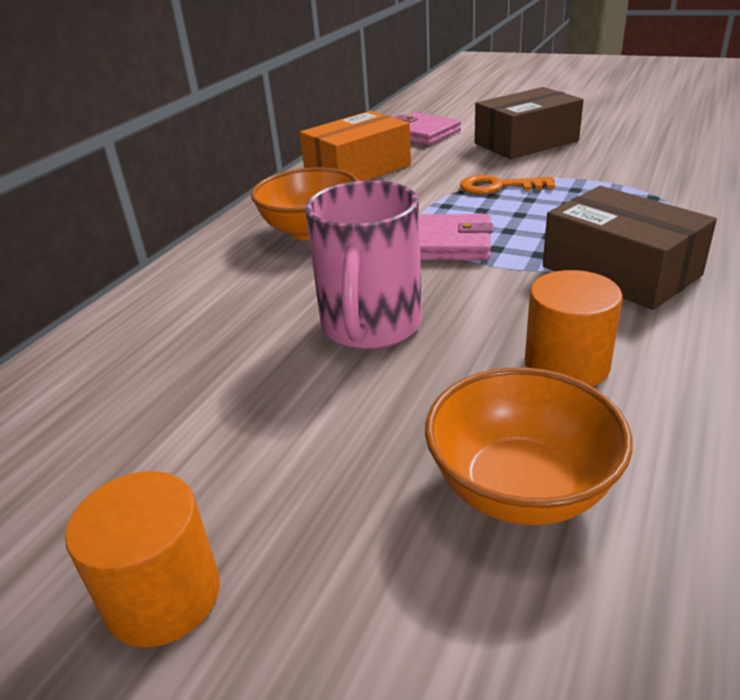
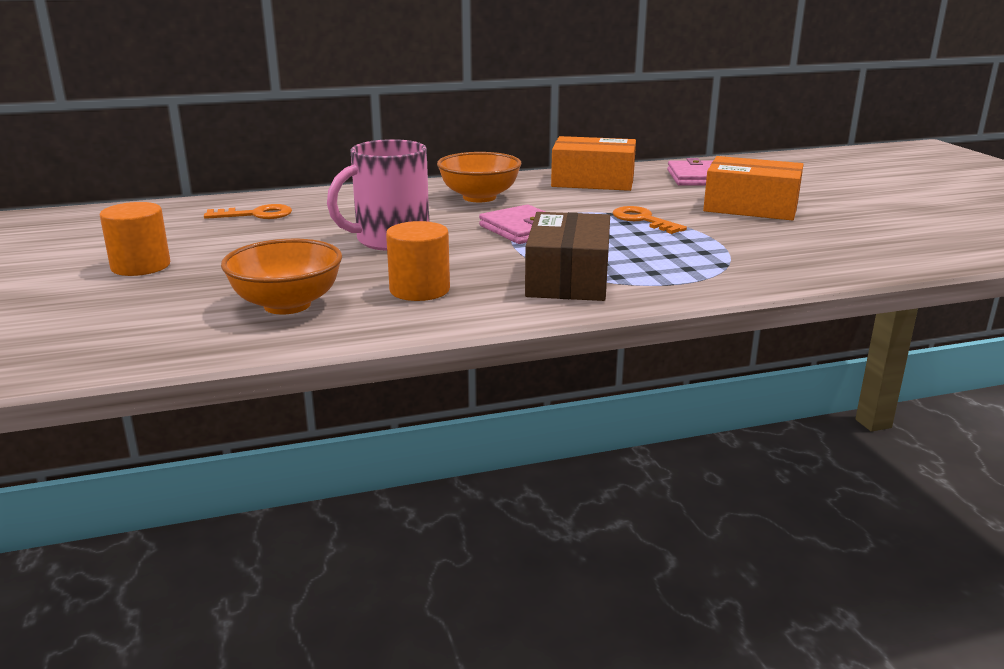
camera: 45 degrees right, 10 degrees down
brown box [475,87,583,159] -> orange box [703,156,804,220]
none -> orange key [204,204,292,219]

